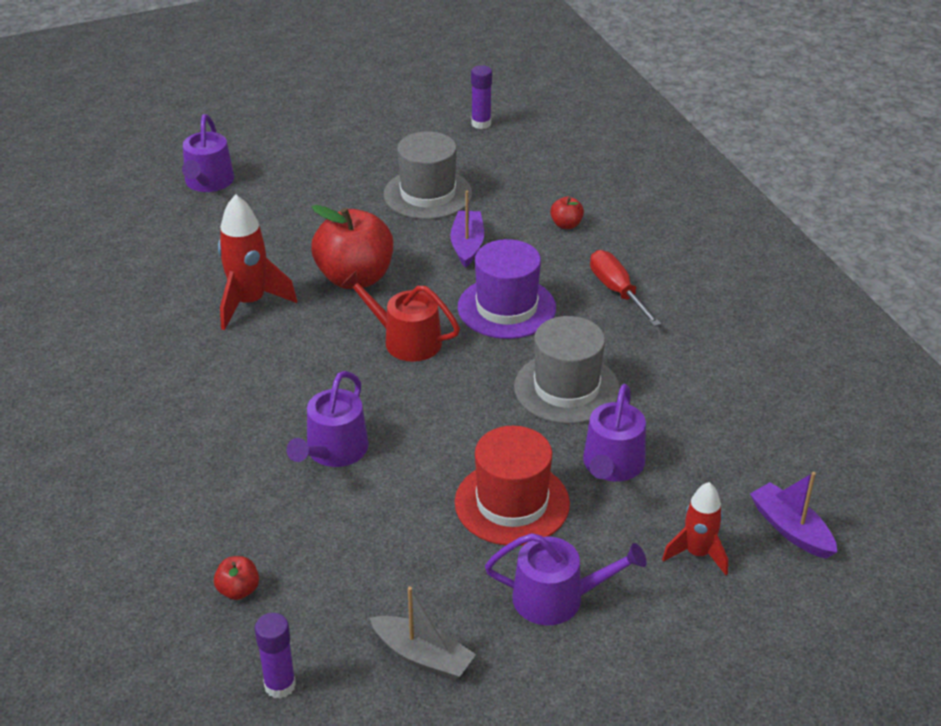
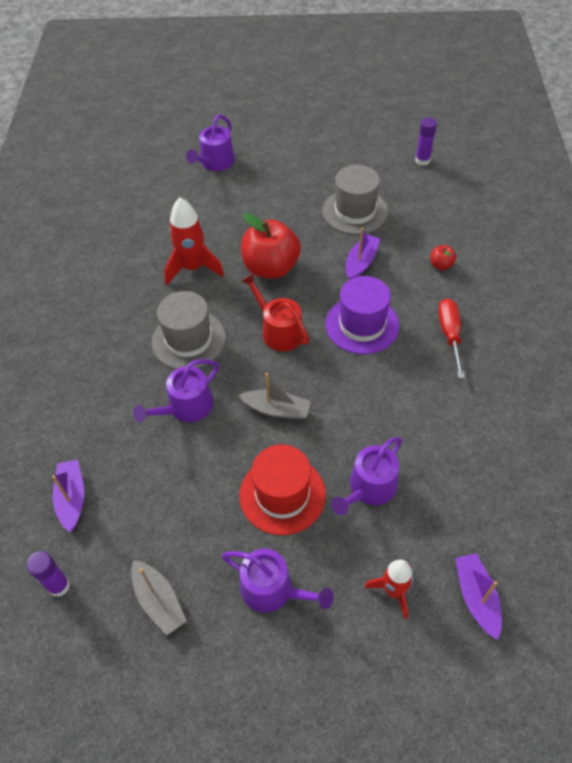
camera: 25 degrees right, 15 degrees up
red apple [214,556,259,600] -> purple boat [52,460,84,532]
grey hat [514,316,620,424] -> grey hat moved to [151,291,226,369]
none -> grey boat [238,373,311,420]

